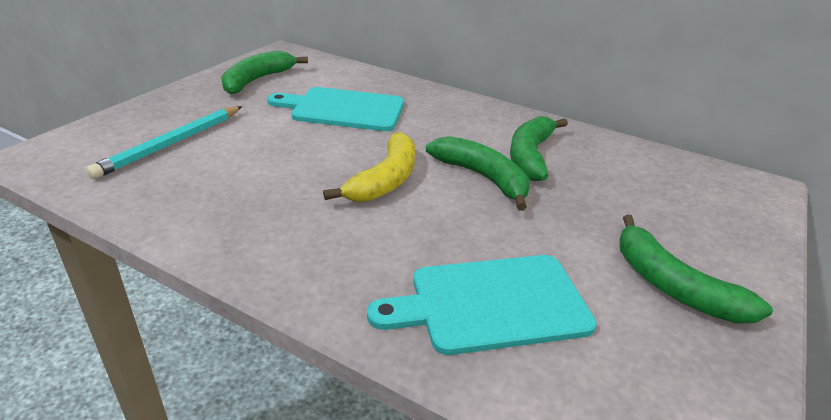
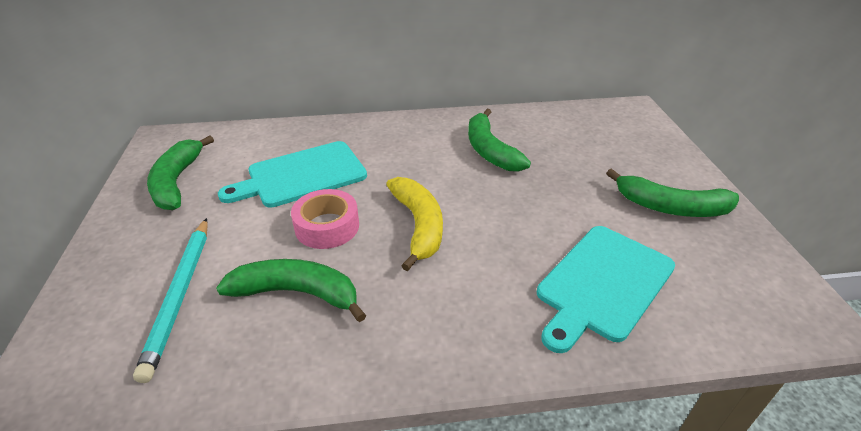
camera: 35 degrees left, 5 degrees up
green banana [426,136,530,211] -> green banana moved to [216,259,366,322]
none -> pink tape [291,189,359,249]

